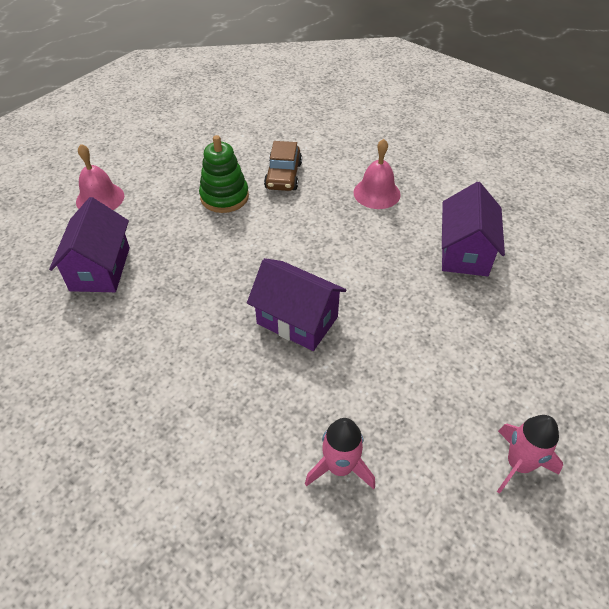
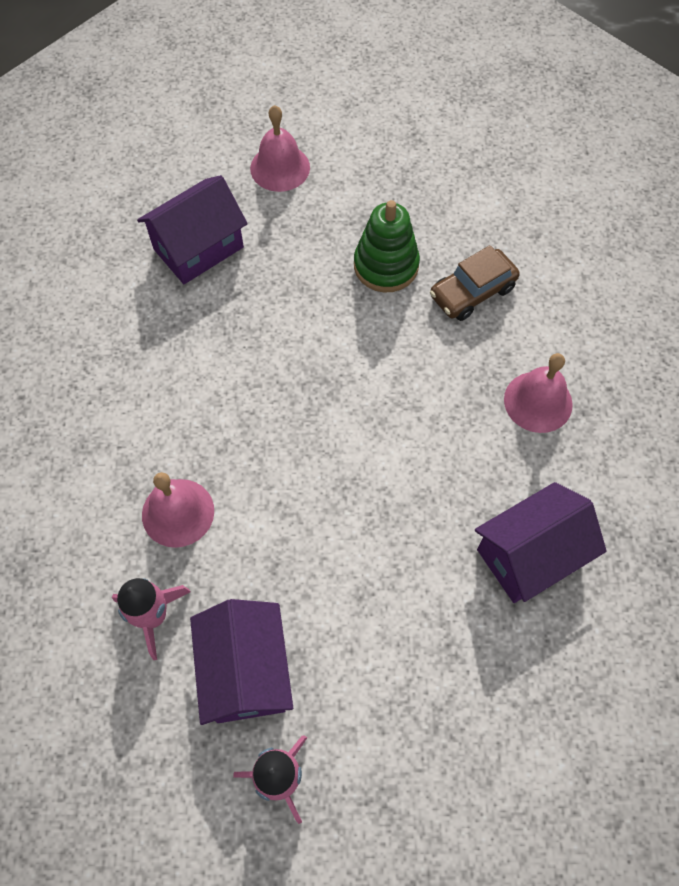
camera: 50 degrees right, 15 degrees up
purple house [247,258,347,351] -> purple house moved to [190,599,293,725]
none -> pink bell [142,472,214,548]

